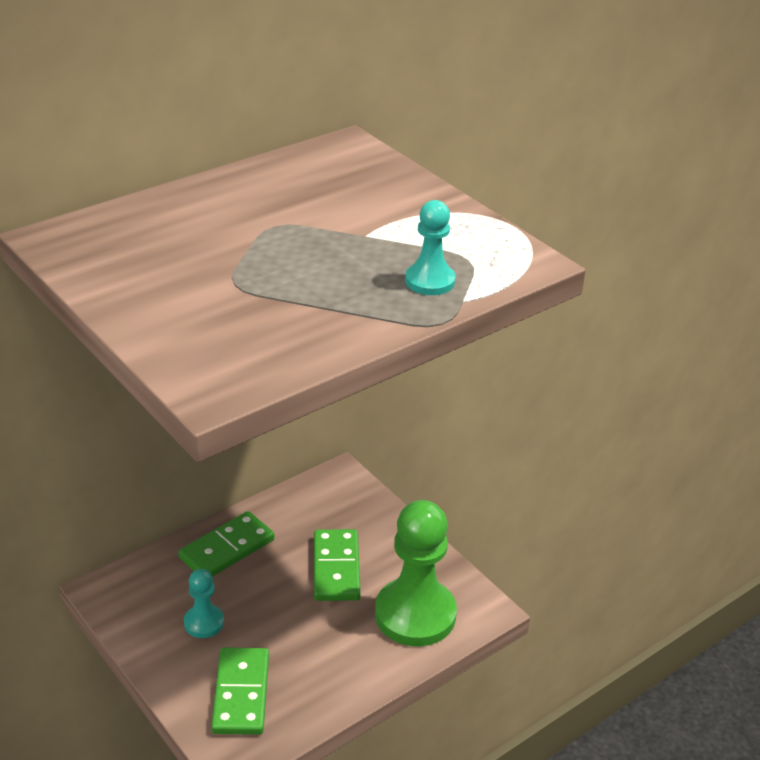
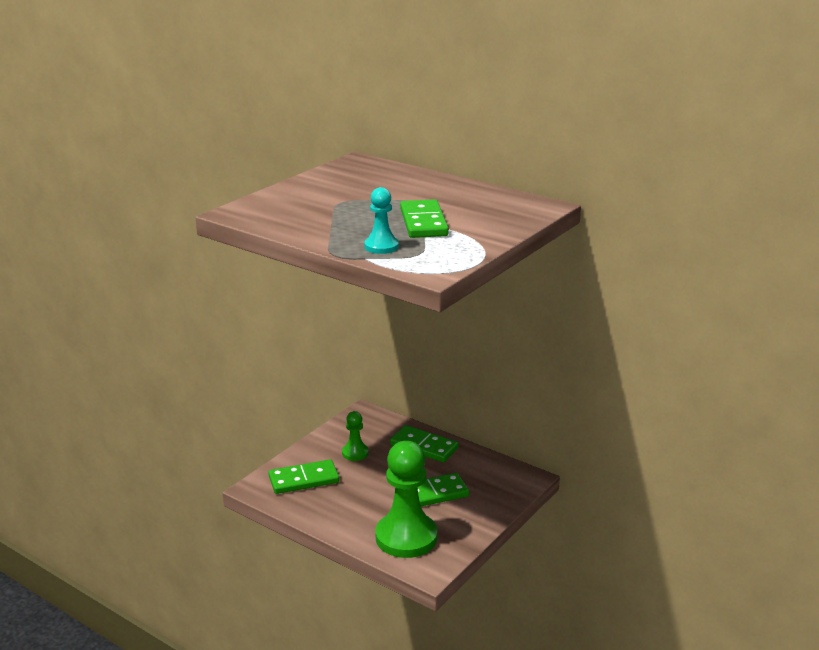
camera: 75 degrees right, 10 degrees down
turquoise pawn [184,569,224,638] -> green pawn [342,411,369,461]
none -> green domino [400,199,449,238]

